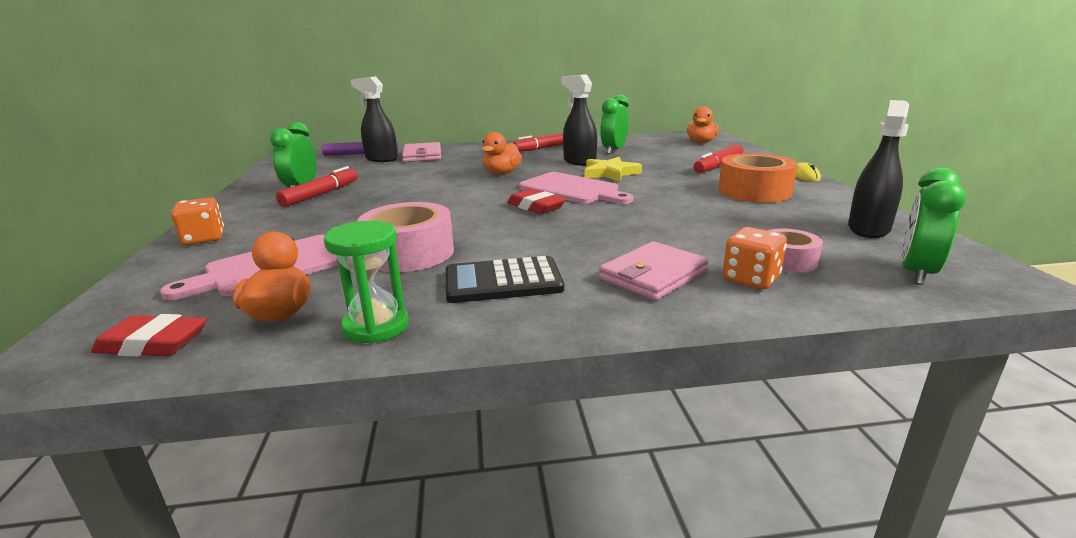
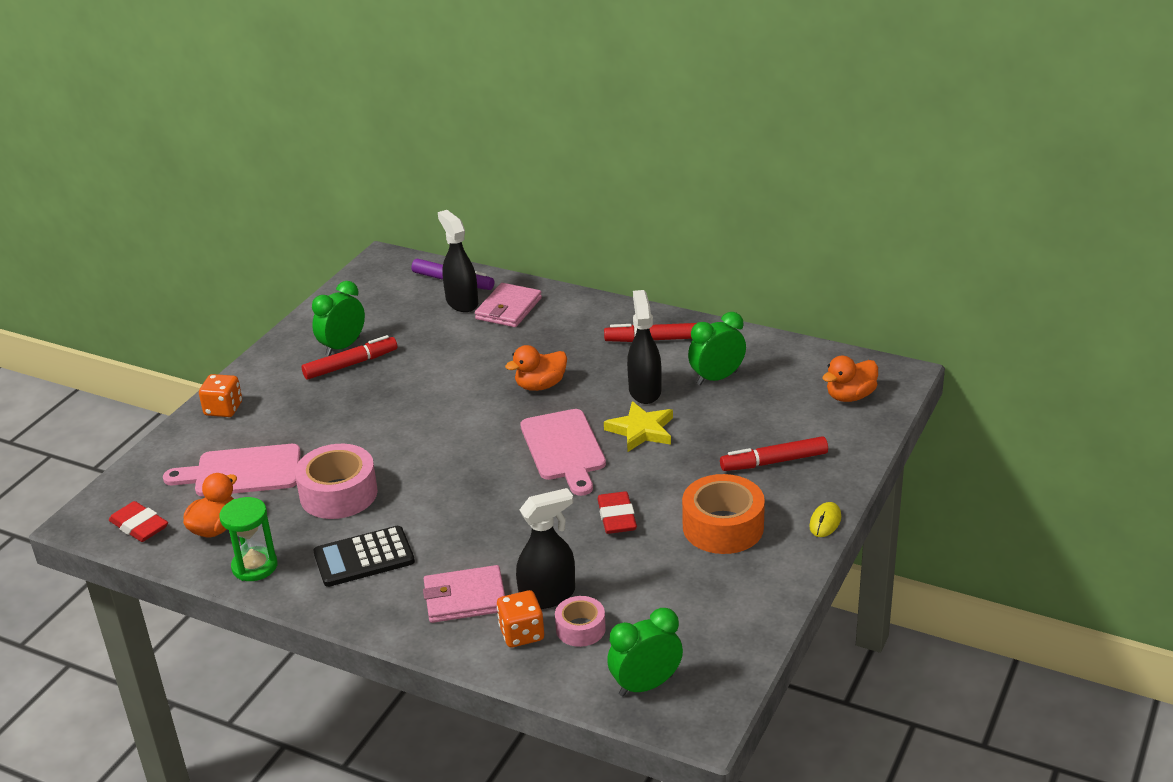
camera: 35 degrees right, 10 degrees up
black calculator [446,256,564,303] -> black calculator turned 45 degrees counterclockwise [313,526,415,587]
red eraser [507,189,566,214] -> red eraser moved to [597,491,637,534]
black spray bottle [848,100,909,238] -> black spray bottle moved to [516,488,575,609]

